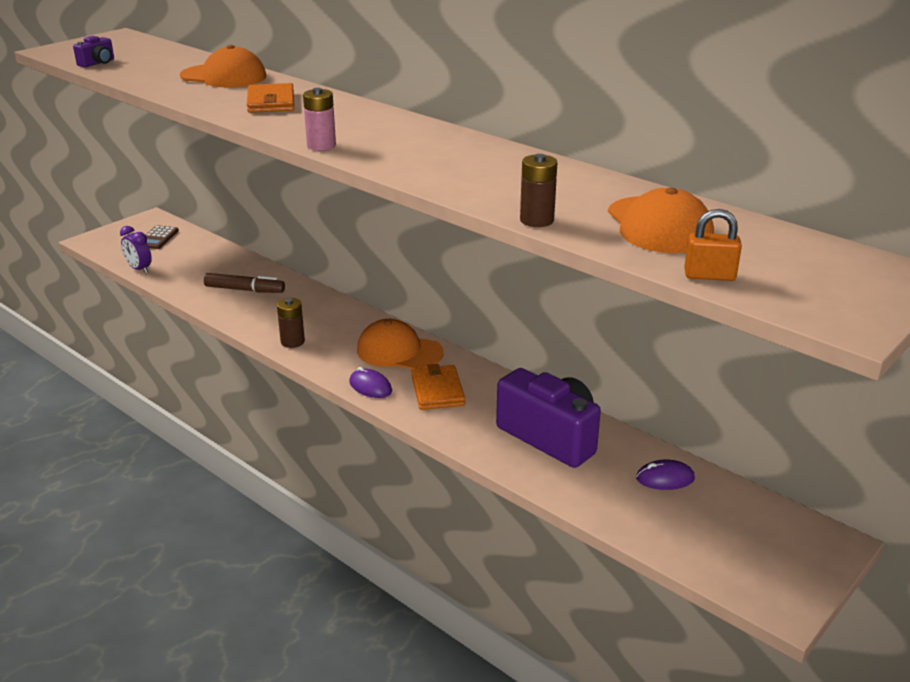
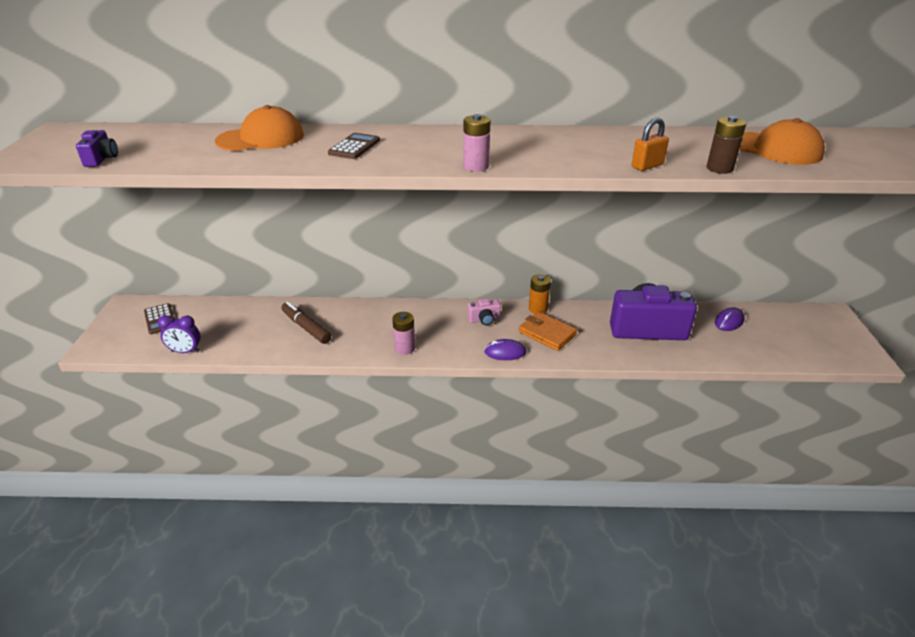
camera: 40 degrees left, 5 degrees up
brown marker [204,273,285,293] -> brown marker turned 105 degrees counterclockwise [281,302,331,344]
orange wallet [247,83,294,113] -> brown calculator [328,133,380,159]
brown battery [277,298,305,348] -> pink battery [392,312,415,355]
orange cap [357,319,444,370] -> pink camera [468,298,501,325]
orange padlock [684,209,742,281] -> orange padlock moved to [632,117,669,171]
none -> orange battery [529,274,551,314]

